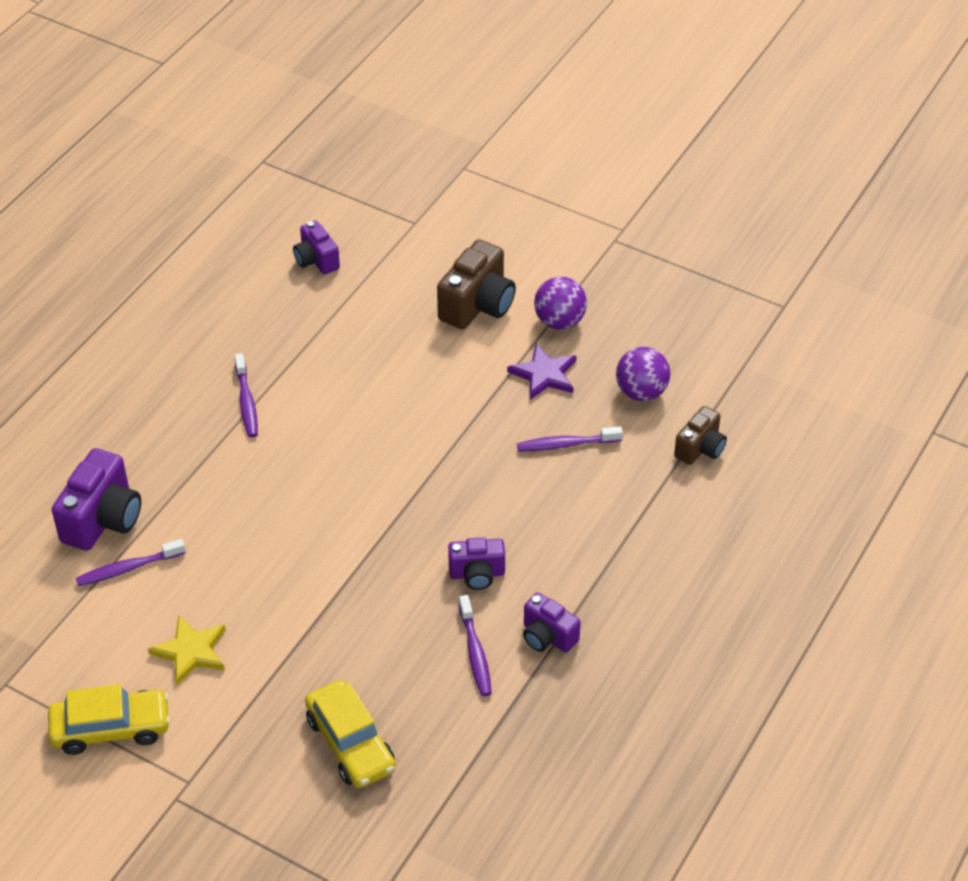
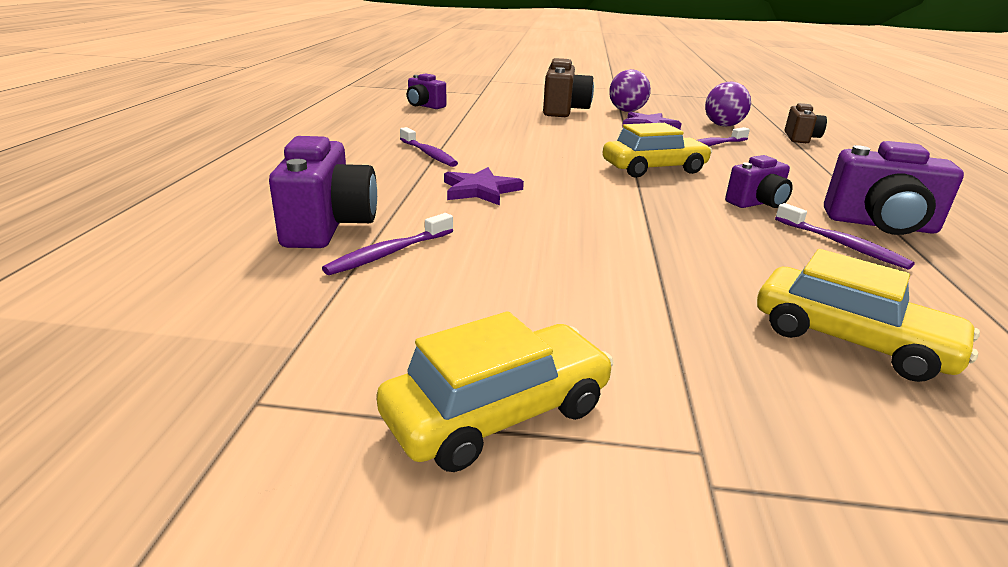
camera: 25 degrees left, 20 degrees down
yellow star [148,615,226,685] -> none
purple camera [523,592,581,653] -> purple camera [824,141,964,235], size x1.62
none -> purple star [444,167,524,205]
none -> yellow car [603,123,713,178]

